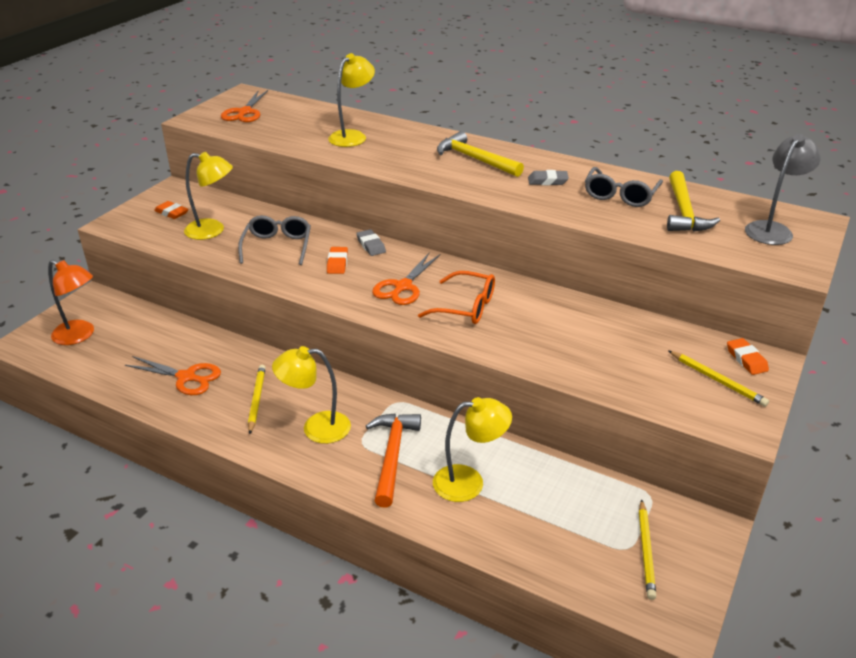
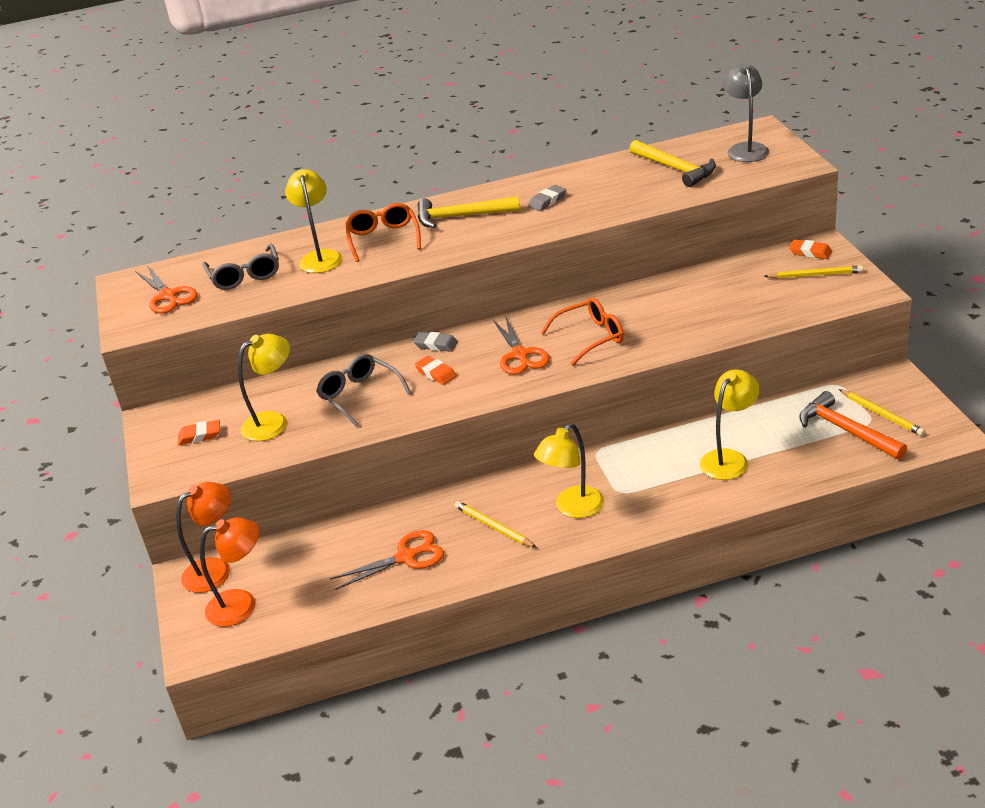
camera: 40 degrees left, 0 degrees up
orange hammer [366,413,421,508] -> orange hammer moved to [799,391,907,460]
grey glasses [585,167,663,207] -> grey glasses moved to [202,243,279,290]
none -> orange lamp [176,482,231,593]
none -> orange glasses [345,203,421,262]

